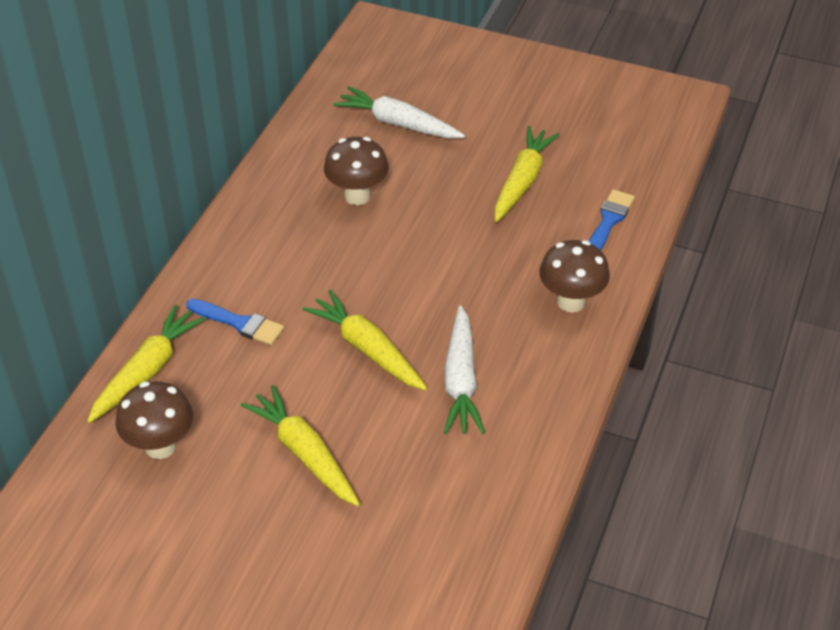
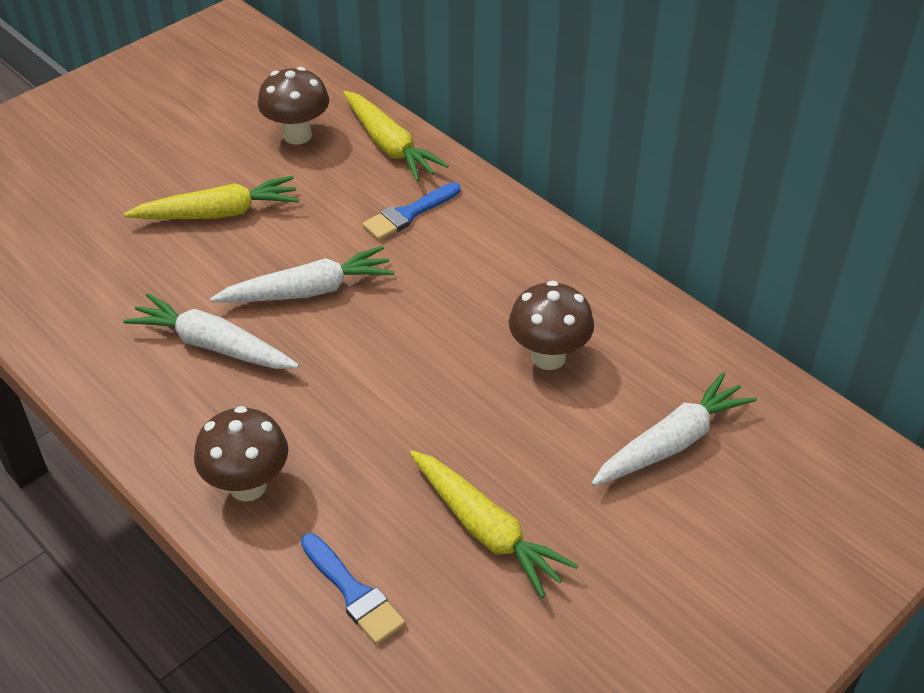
camera: 115 degrees right, 0 degrees up
yellow carrot [303,290,427,390] -> white carrot [210,246,394,303]

